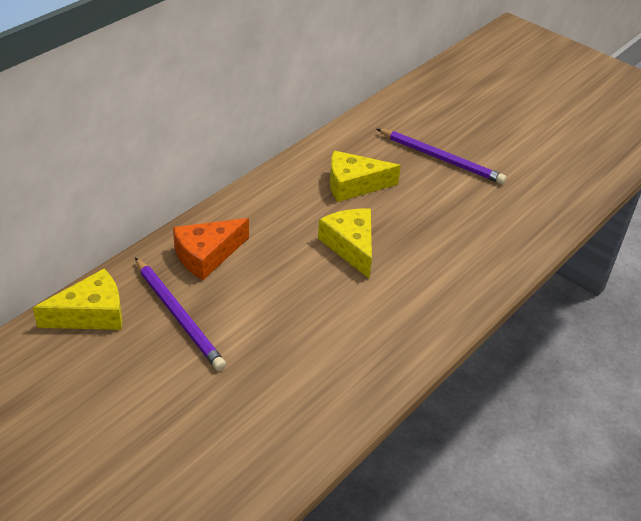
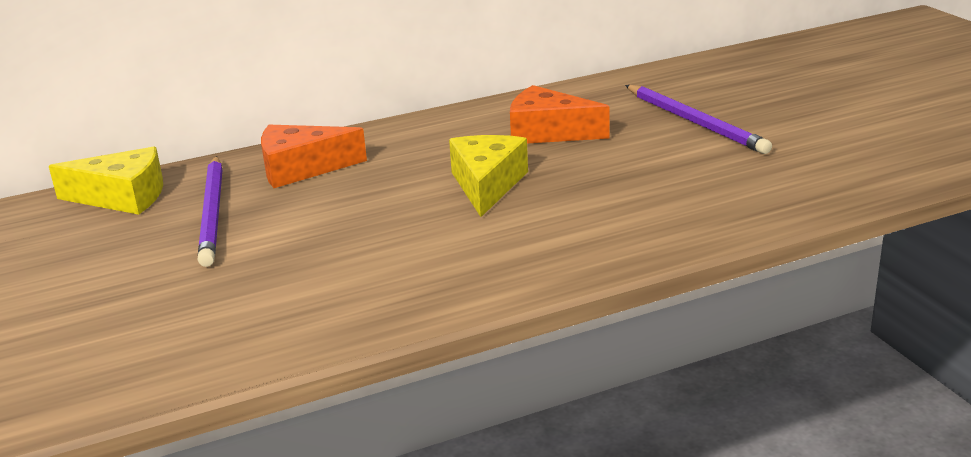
camera: 30 degrees right, 15 degrees down
yellow cheese [330,151,401,202] -> orange cheese [510,85,610,144]

